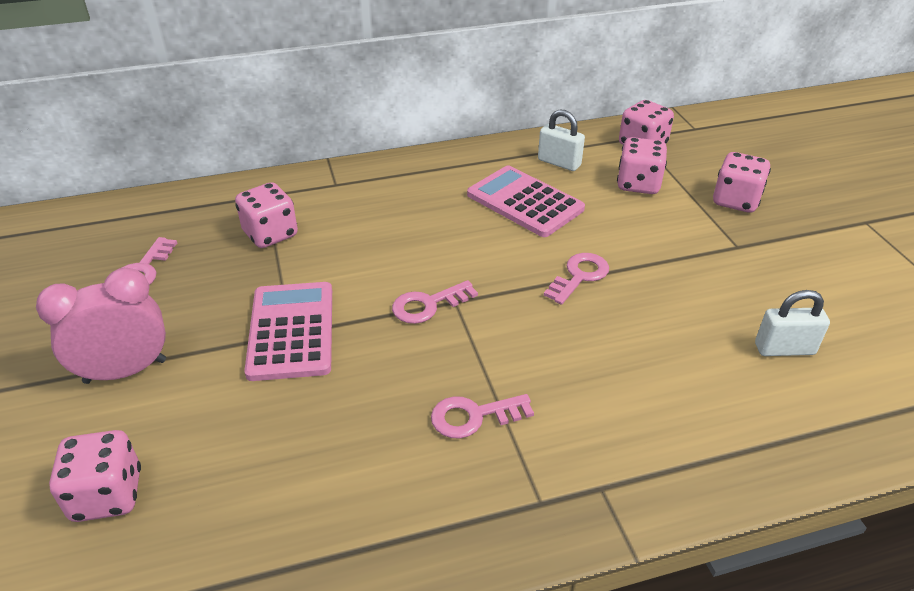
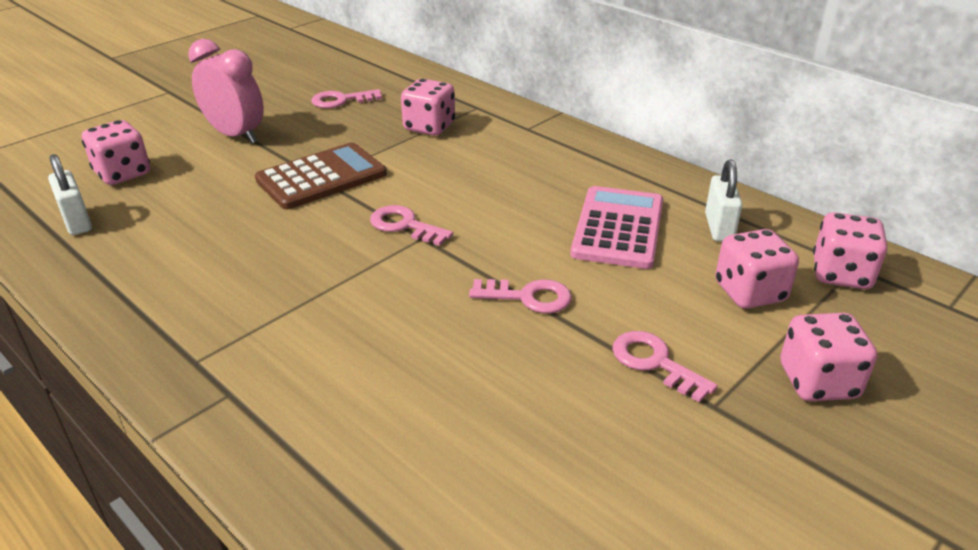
camera: 60 degrees right, 5 degrees down
pink calculator [244,282,332,381] -> brown calculator [255,142,387,209]
pink key [431,394,534,438] -> pink key moved to [612,331,718,402]
white padlock [755,290,830,356] -> white padlock moved to [48,154,92,235]

